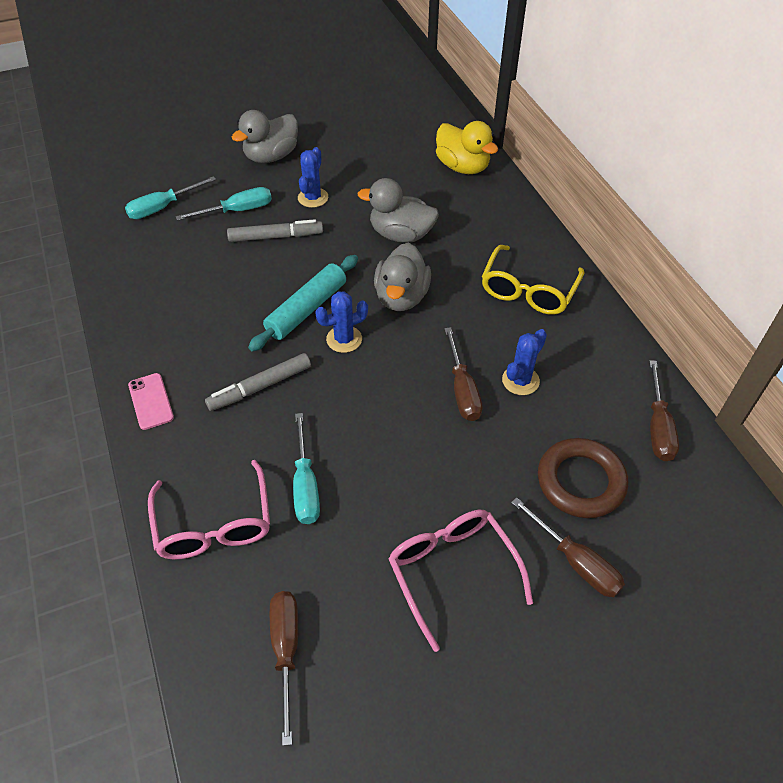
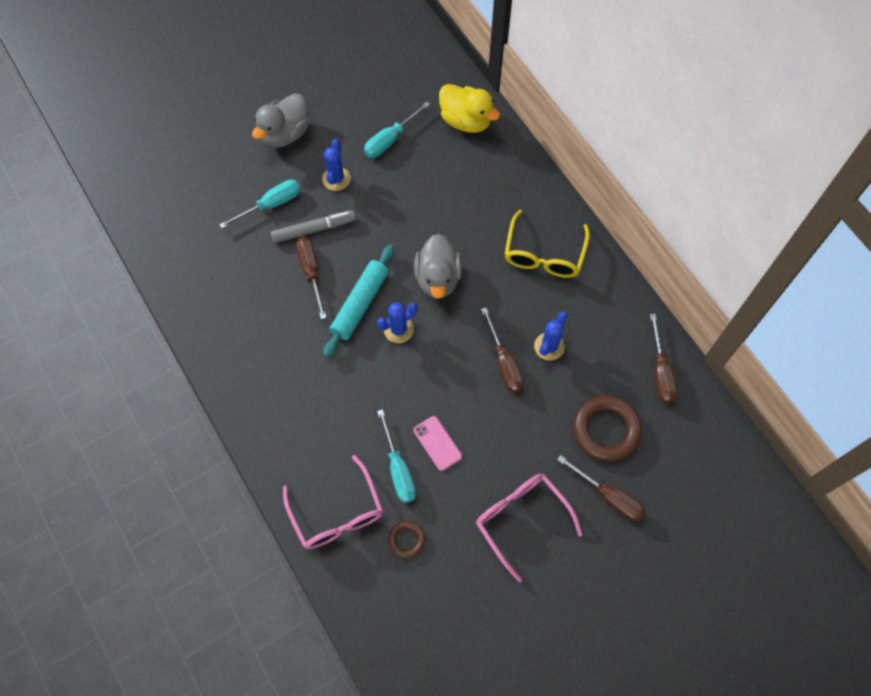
camera: 10 degrees left, 15 degrees up
turquoise screwdriver [125,176,216,219] -> turquoise screwdriver moved to [364,101,430,158]
pink phone [128,373,174,430] -> pink phone moved to [413,416,462,471]
grey marker [205,353,311,411] -> none
brown screwdriver [270,591,298,746] -> brown screwdriver moved to [296,237,327,319]
grey duck [358,178,439,243] -> none
none -> brown ring [388,521,426,558]

